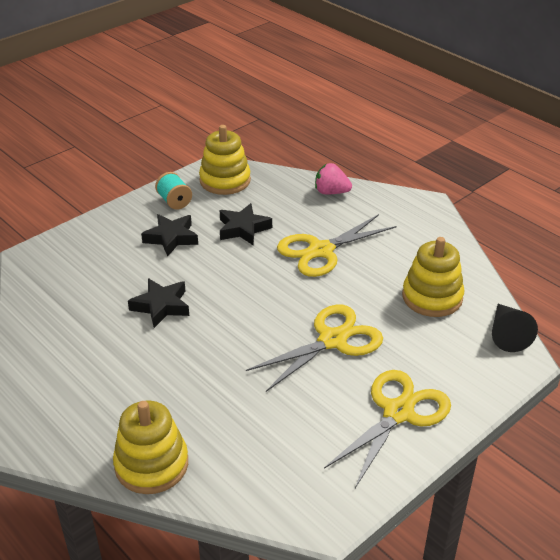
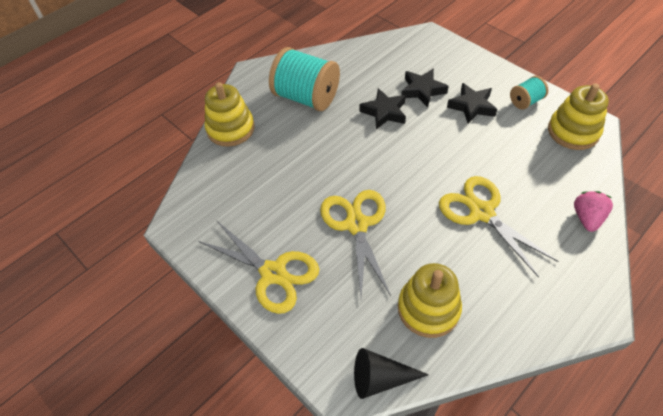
camera: 90 degrees right, 15 degrees up
black star [220,203,272,245] -> black star moved to [401,68,449,108]
yellow scissors [246,305,383,392] -> yellow scissors turned 150 degrees counterclockwise [320,190,391,297]
none -> turquoise spool [269,47,340,111]

